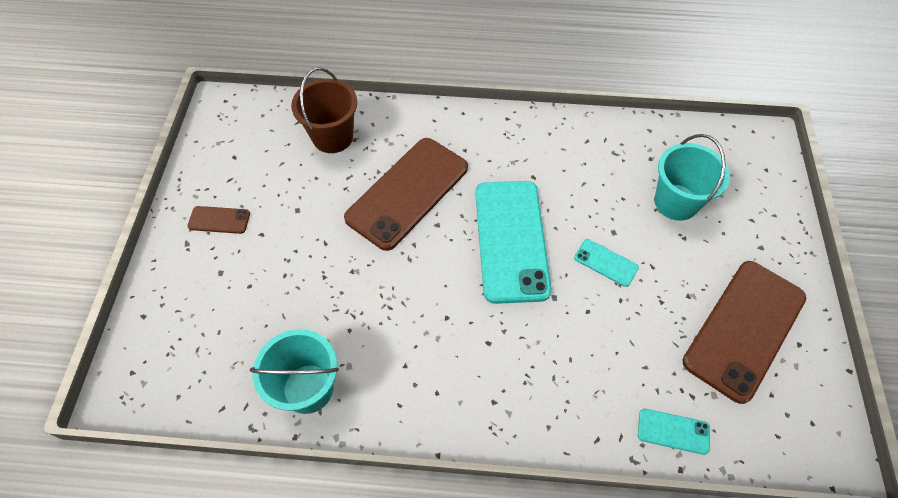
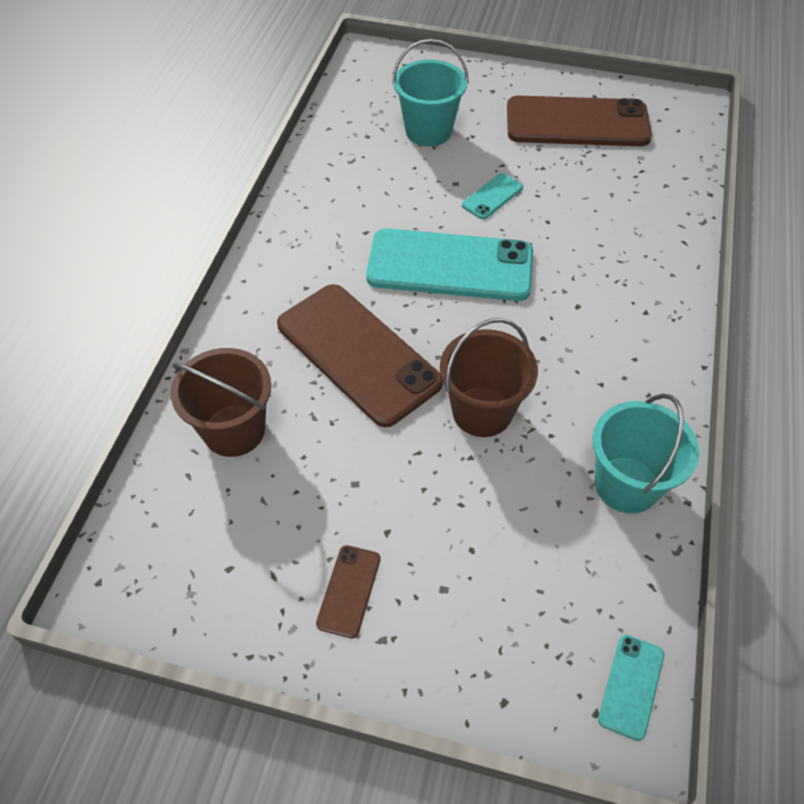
camera: 80 degrees left, 5 degrees down
turquoise phone [638,409,710,455] -> turquoise phone moved to [598,635,664,741]
brown phone [682,261,806,404] -> brown phone turned 45 degrees counterclockwise [507,96,652,146]
none -> brown bucket [440,318,538,437]

